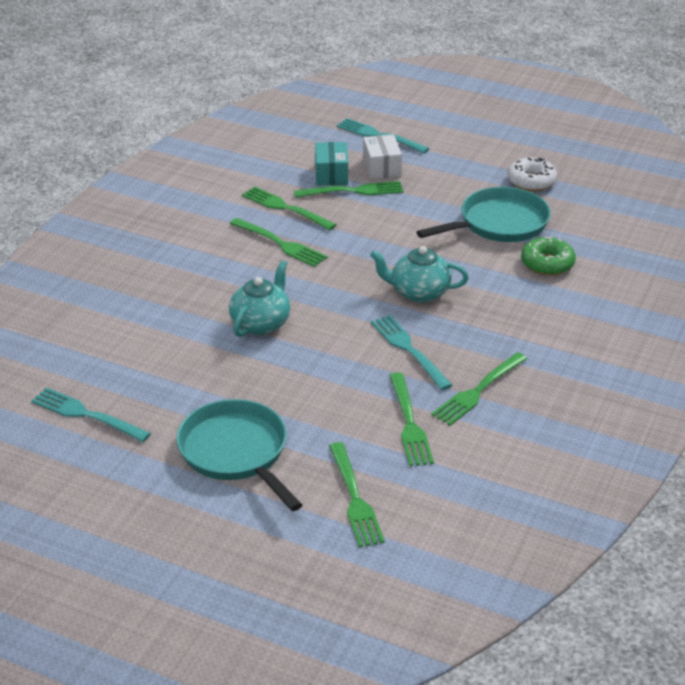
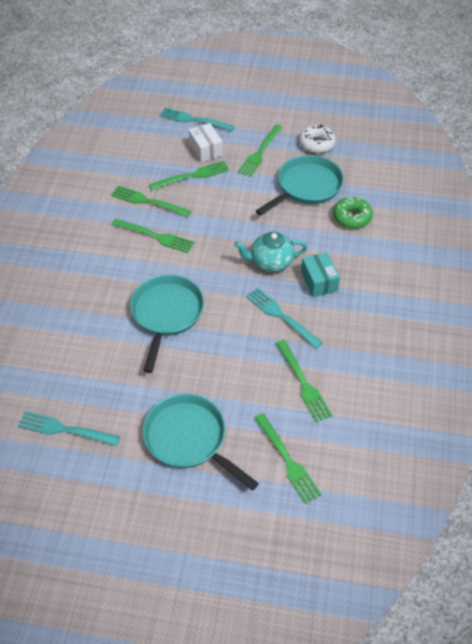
camera: 15 degrees left, 15 degrees up
turquoise teapot [229,260,290,337] -> turquoise pan [130,274,204,373]
turquoise box [315,142,348,185] -> turquoise box moved to [301,252,340,297]
green fork [432,352,527,426] -> green fork moved to [238,124,283,177]

